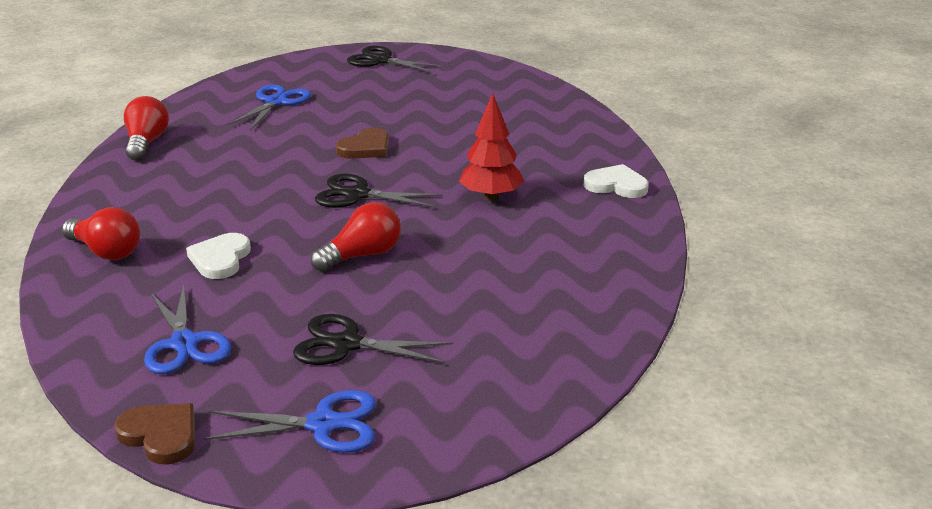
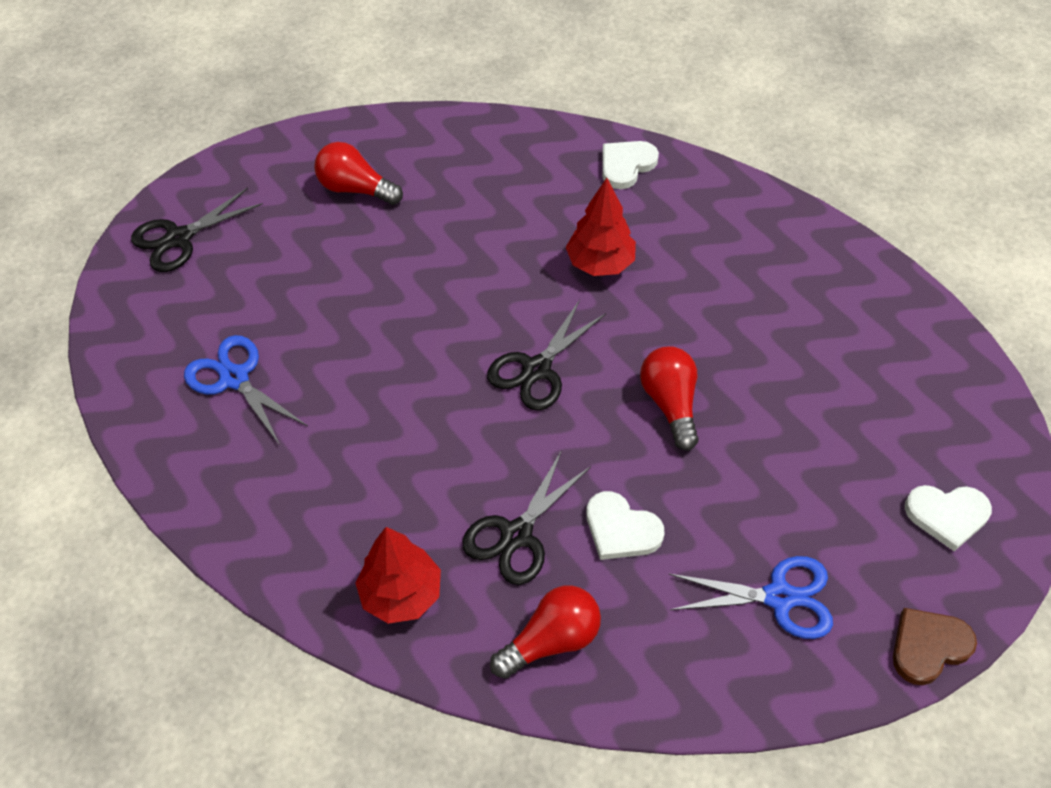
camera: 65 degrees left, 25 degrees up
red light bulb [124,96,169,161] -> red light bulb moved to [314,142,403,205]
blue scissors [203,390,376,453] -> white heart [905,485,992,551]
black scissors [293,314,453,365] -> black scissors moved to [462,450,591,585]
brown heart [336,128,389,159] -> none
none -> red tree [355,527,441,624]

